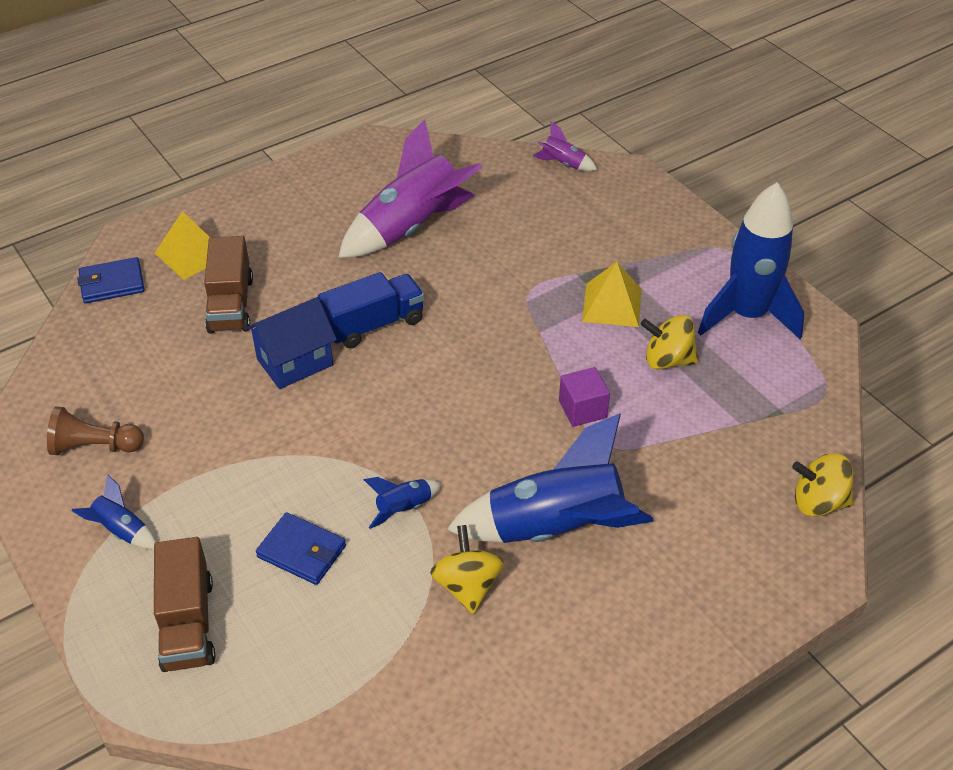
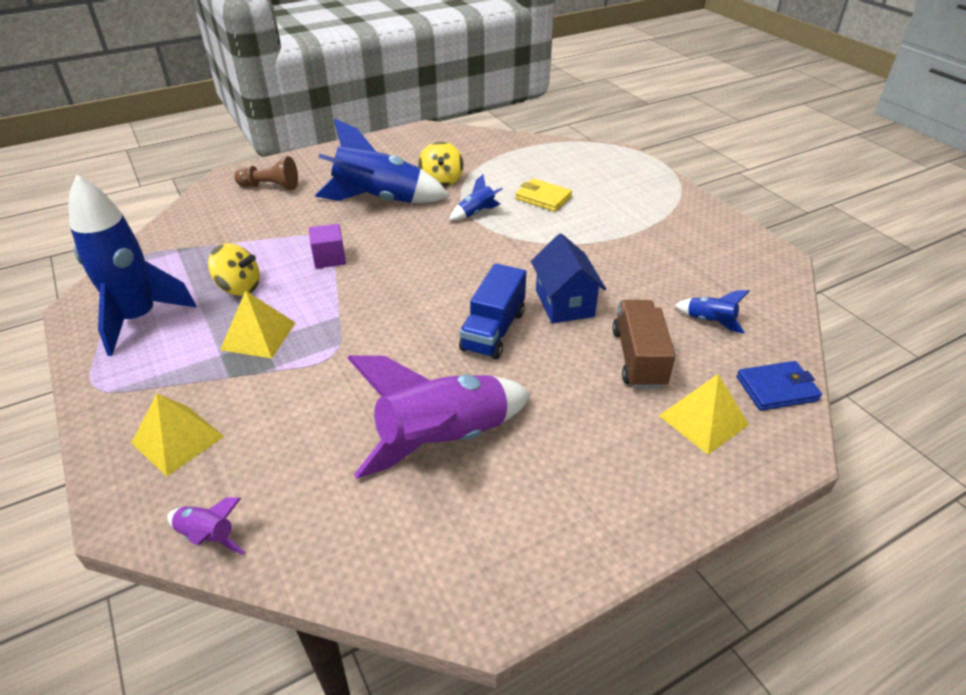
camera: 175 degrees left, 5 degrees down
brown pawn [47,406,144,455] -> brown pawn moved to [234,156,298,190]
blue rocket [71,474,156,549] -> blue rocket moved to [674,290,749,334]
brown truck [154,537,215,672] -> none
blue house [245,297,337,389] -> blue house turned 75 degrees counterclockwise [531,233,606,323]
blue wallet [256,512,346,585] -> yellow wallet [515,178,572,212]
blue truck [318,272,424,349] -> blue truck turned 45 degrees counterclockwise [459,263,526,360]
yellow spinning top [792,453,854,517] -> none
none -> yellow pyramid [131,394,225,476]

